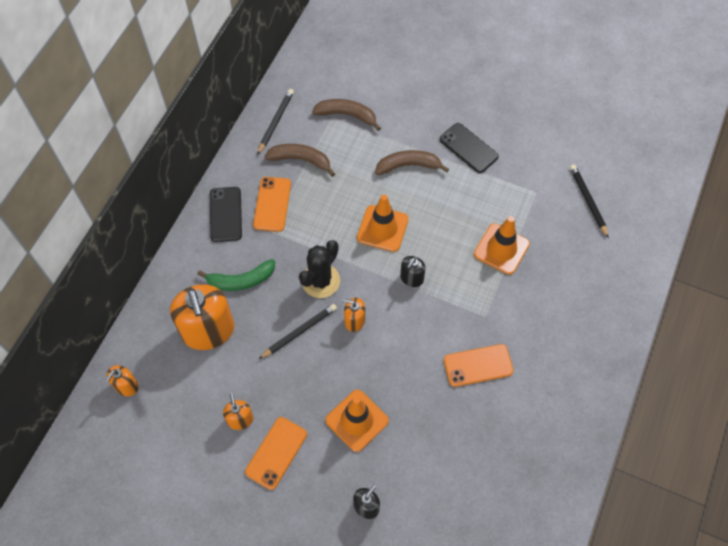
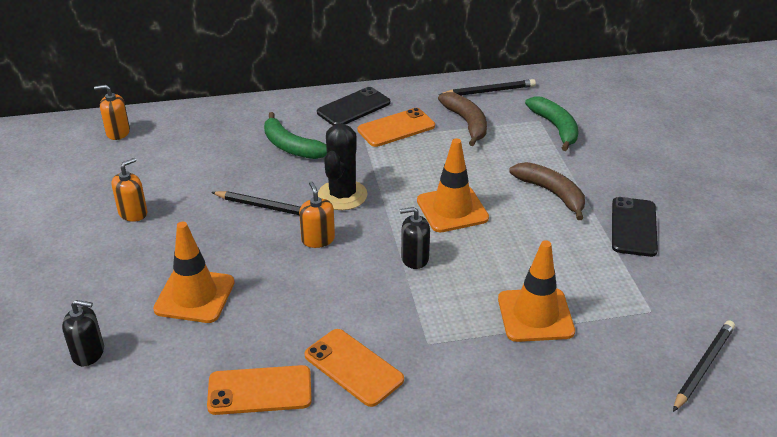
camera: 55 degrees right, 25 degrees down
orange soap dispenser [170,284,234,350] -> none
orange phone [245,417,307,490] -> orange phone moved to [207,365,312,415]
black cactus [299,240,340,298] -> black cactus turned 75 degrees counterclockwise [318,124,367,210]
brown banana [312,99,381,131] -> green banana [525,97,578,151]

